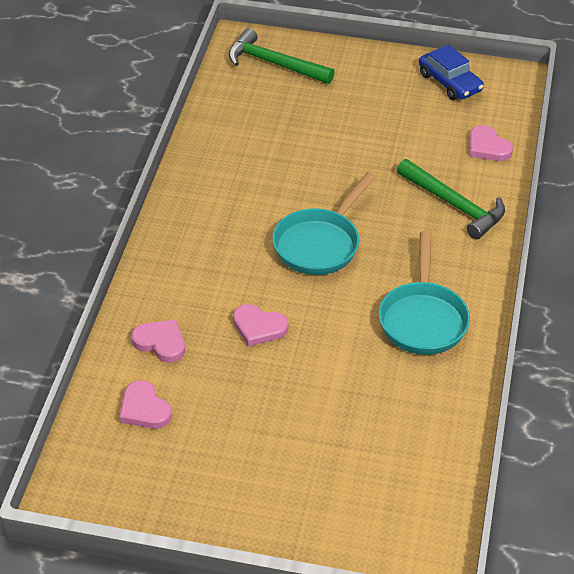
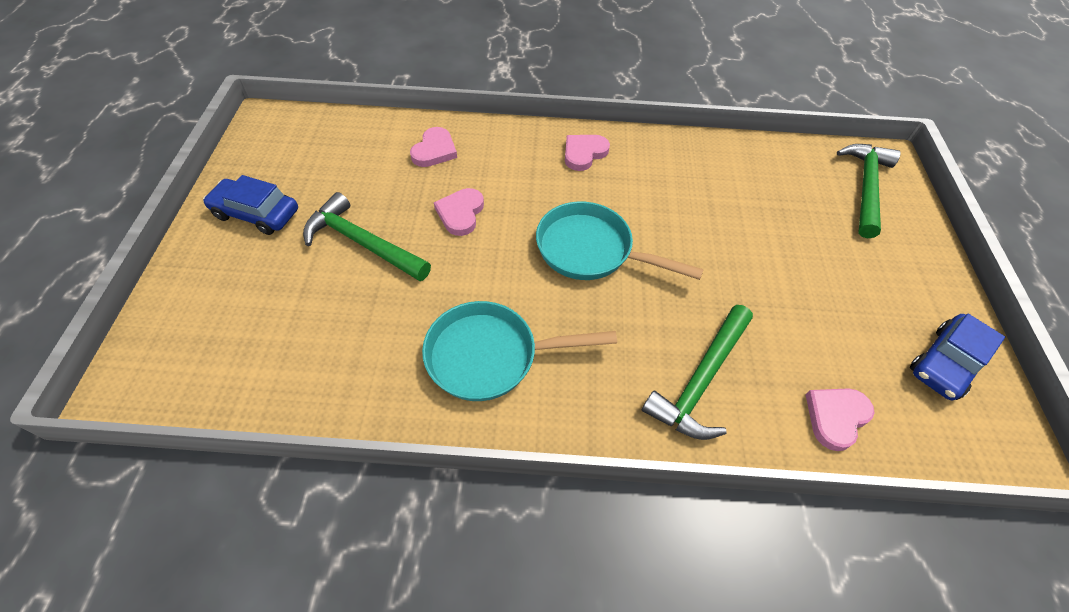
camera: 80 degrees right, 10 degrees up
pink heart [119,381,172,429] -> pink heart moved to [565,135,610,171]
none -> blue car [203,175,298,235]
none -> green hammer [303,192,431,281]

